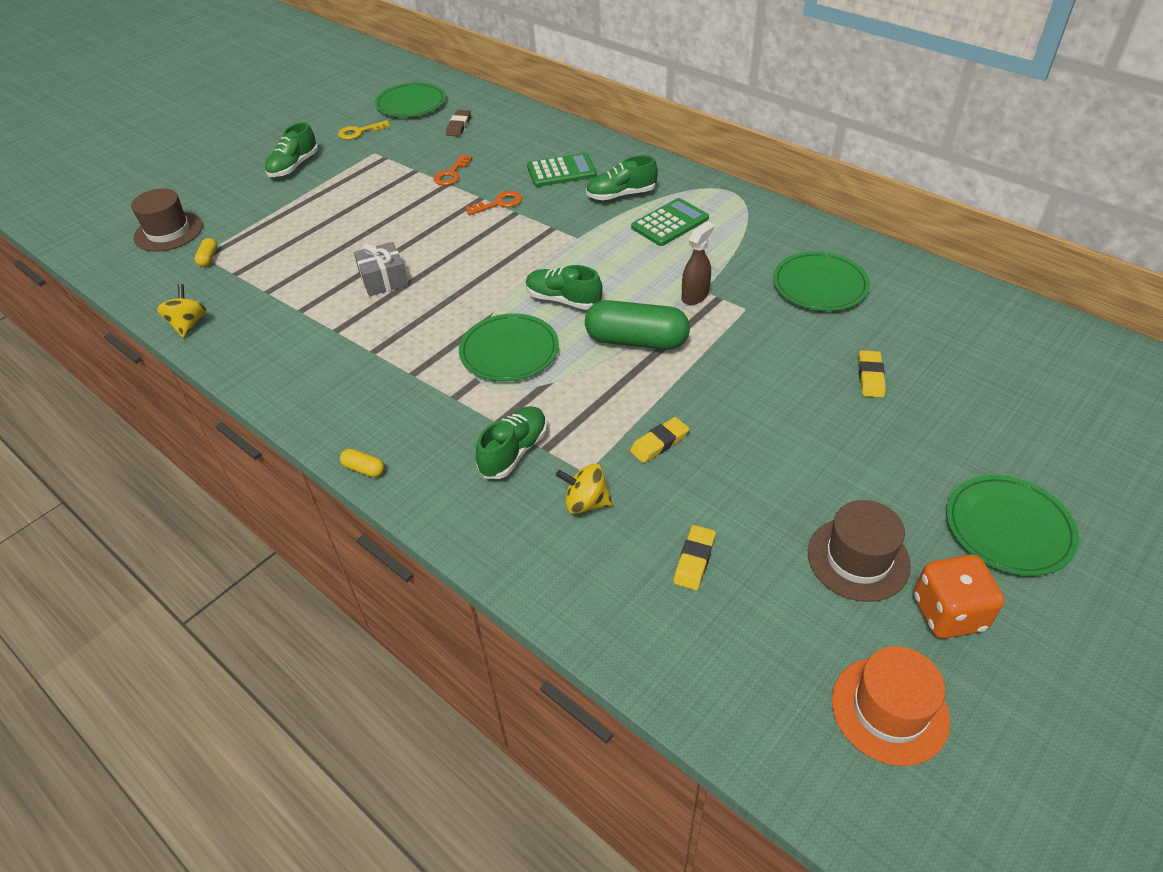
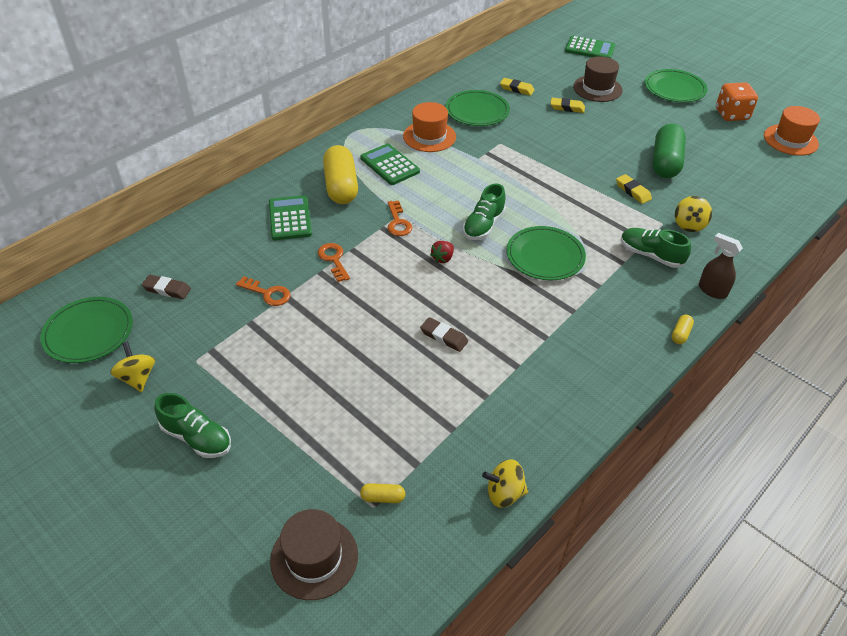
camera: 90 degrees left, 0 degrees up
yellow key [338,120,390,140] -> yellow spinning top [110,341,155,392]
grey gift [354,242,408,296] -> brown eraser [420,317,468,352]
green capsule [585,300,690,350] -> green capsule moved to [652,124,686,178]
green shoe [586,155,658,200] -> yellow capsule [323,145,358,204]
yellow eraser [674,525,716,590] -> yellow eraser moved to [500,78,534,96]
brown spray bottle [682,221,714,305] -> brown spray bottle moved to [699,233,743,299]
brown hat [808,500,911,602] -> brown hat moved to [573,56,623,102]
none -> orange key [388,200,412,236]
none -> orange hat [403,102,456,152]
none -> red strawberry [430,241,454,263]
none -> green calculator [565,36,616,58]

